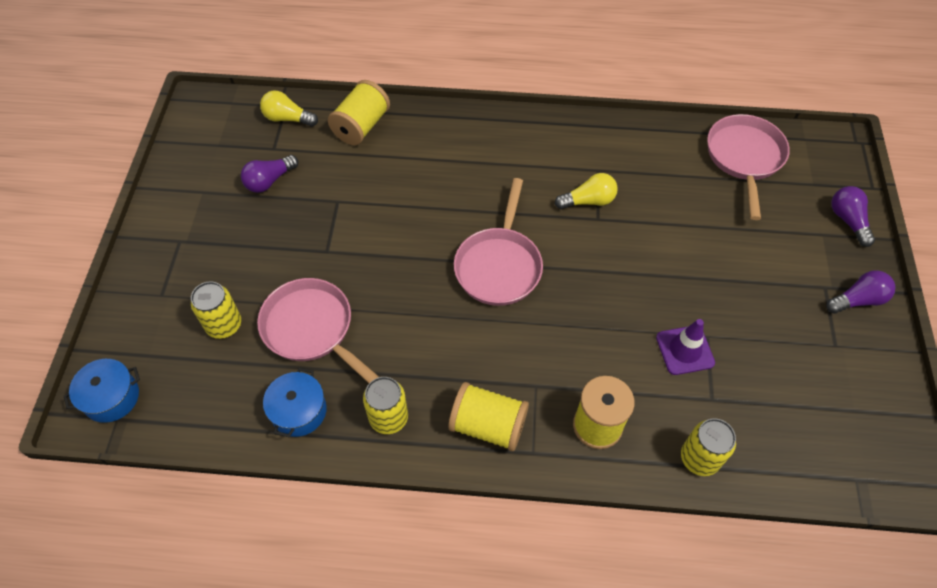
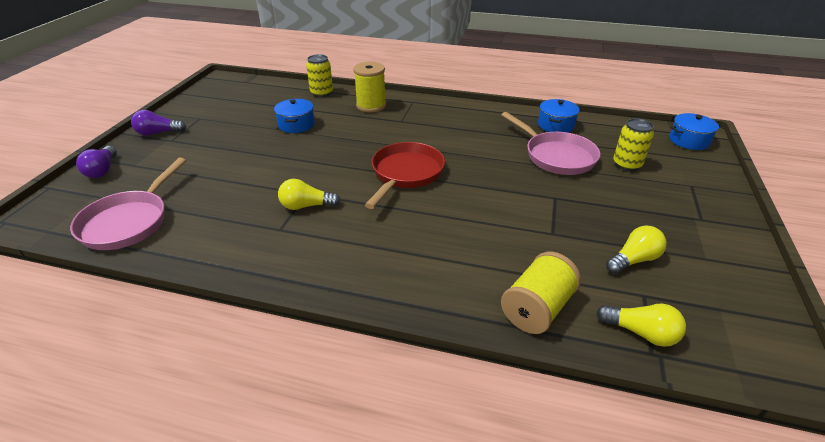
camera: 170 degrees left, 20 degrees down
purple light bulb [241,155,298,193] -> yellow light bulb [606,226,667,274]
yellow can [363,377,408,434] -> none
yellow spool [448,382,529,451] -> none
pink pan [454,178,543,306] -> red pan [365,142,445,209]
purple traffic cone [656,319,715,375] -> blue pot [274,99,315,133]

